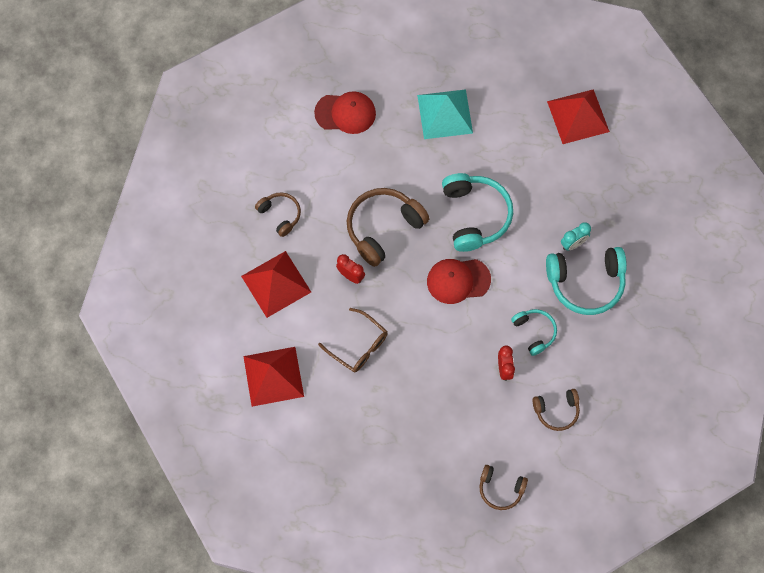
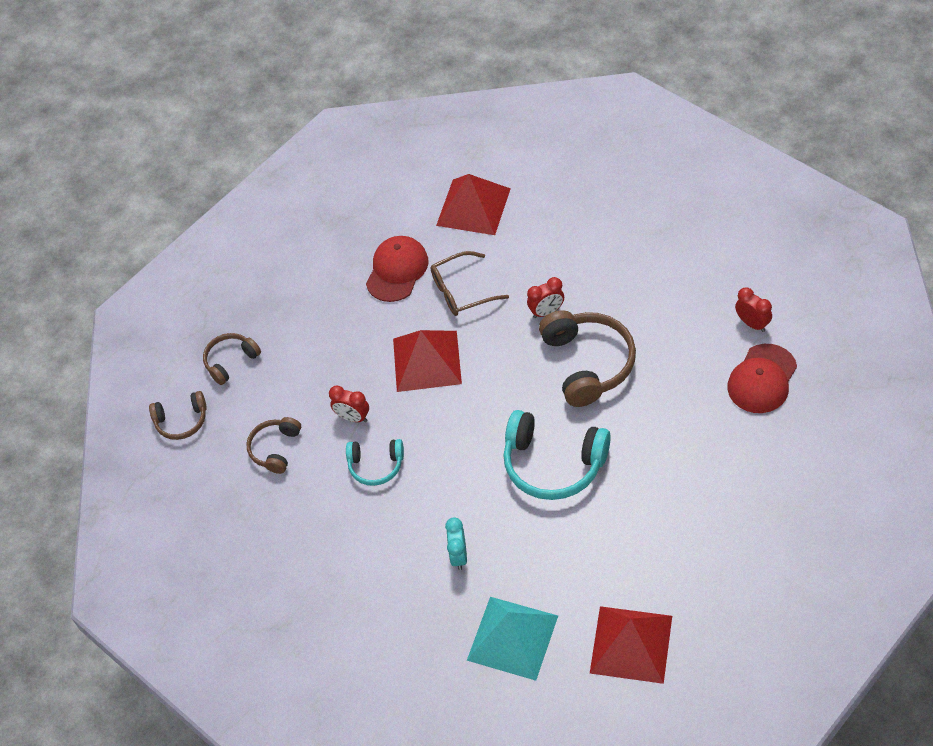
camera: 125 degrees right, 15 degrees down
red pyramid [241,251,311,318] -> red pyramid moved to [393,330,462,392]
brown headphones [255,193,301,237] -> brown headphones moved to [149,391,207,440]
turquoise pyramid [417,89,473,139] -> turquoise pyramid moved to [467,597,558,681]
red cap [427,259,491,304] -> red cap moved to [366,236,429,302]
turquoise headphones [546,247,627,315] -> none
none -> red clock [735,287,772,332]

